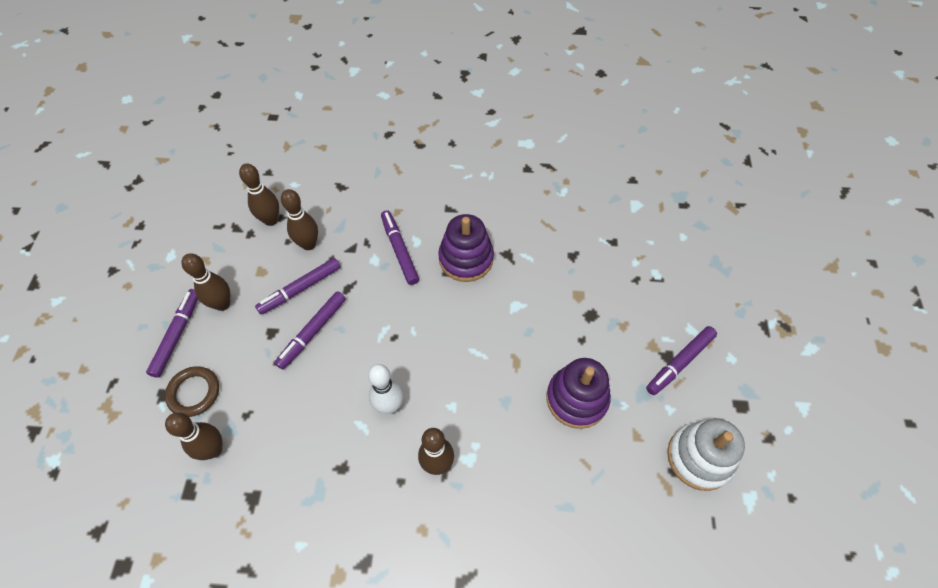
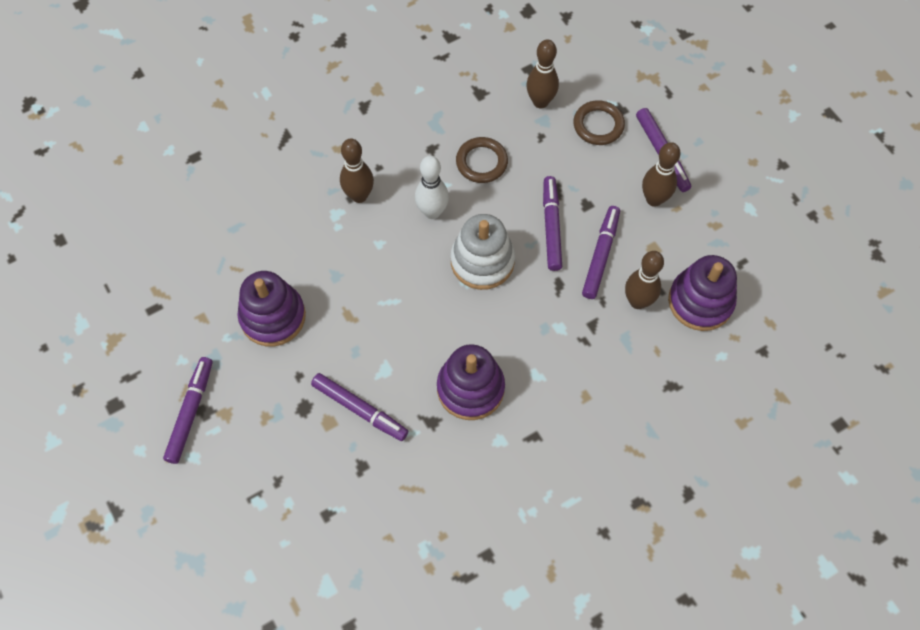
camera: 145 degrees right, 5 degrees up
brown bowling pin [239,164,279,226] -> purple stacking toy [668,255,737,331]
purple marker [381,210,419,285] -> purple marker moved to [311,373,408,441]
white stacking toy [667,419,745,491] -> white stacking toy moved to [451,214,515,290]
none -> brown ring [456,137,508,183]

